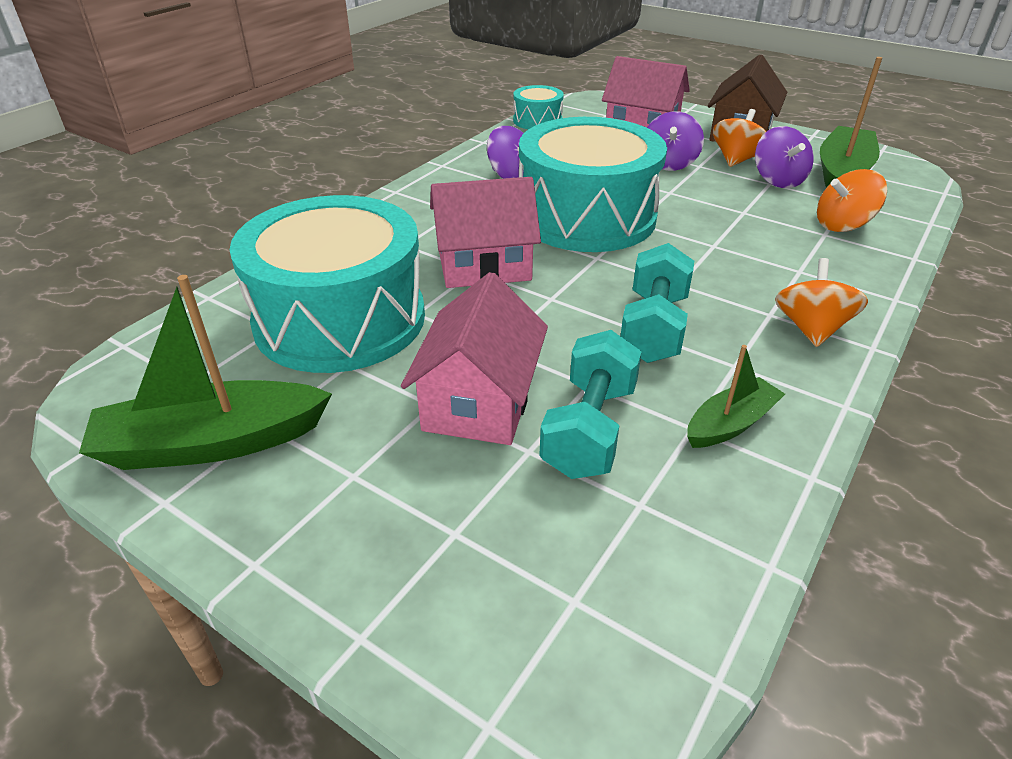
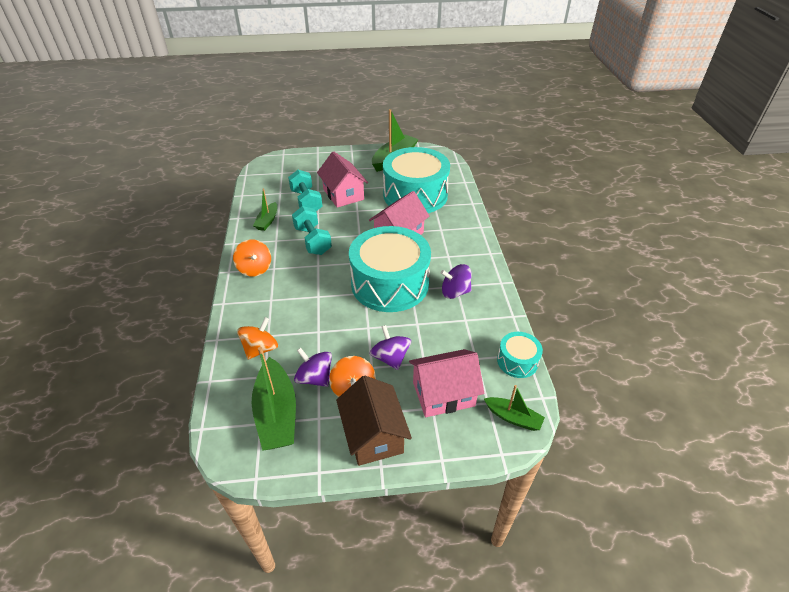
camera: 140 degrees right, 5 degrees up
none -> green boat [484,385,545,431]

